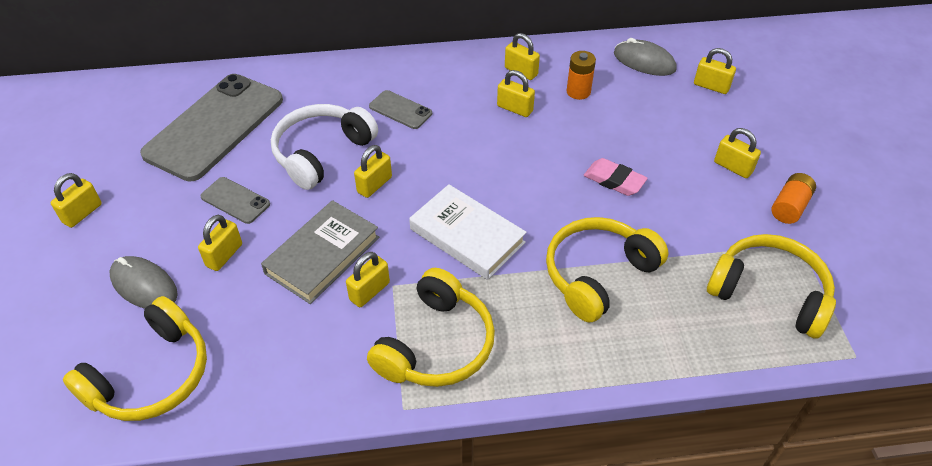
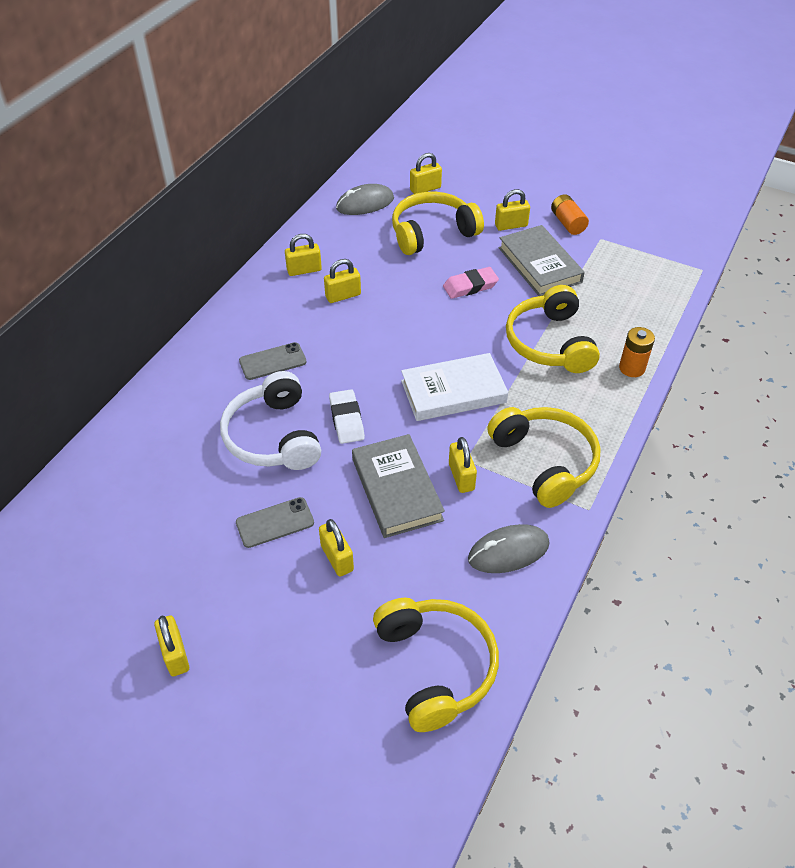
camera: 55 degrees left, 0 degrees up
grey mouse [109,256,178,309] -> grey mouse moved to [468,524,550,573]
grey phone [140,74,283,181] -> none
yellow padlock [354,145,392,198] -> white eraser [329,389,365,444]
orange battery [567,51,596,100] -> orange battery moved to [619,327,655,377]
yellow headphones [707,234,836,339] -> yellow headphones moved to [392,192,484,255]
none -> grey book [499,225,585,296]

